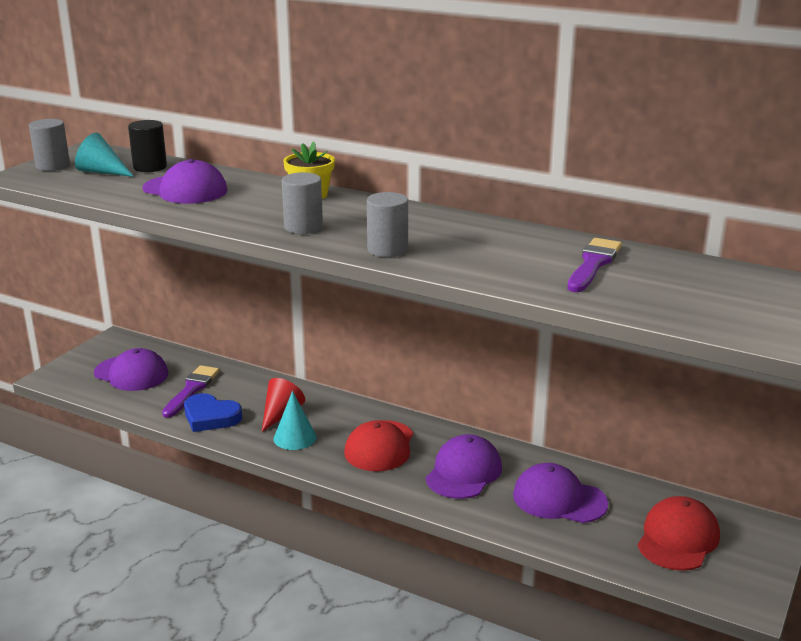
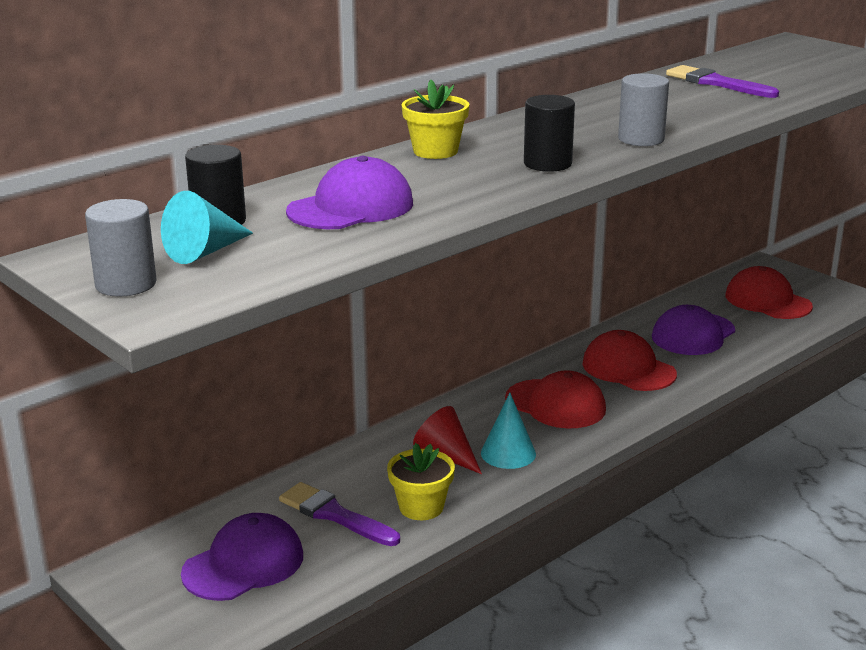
camera: 70 degrees left, 0 degrees up
blue heart [184,393,242,432] -> yellow flower pot [387,443,455,520]
grey cylinder [282,172,323,234] -> black cylinder [524,95,575,172]
purple cap [426,434,502,499] -> red cap [583,330,677,391]

